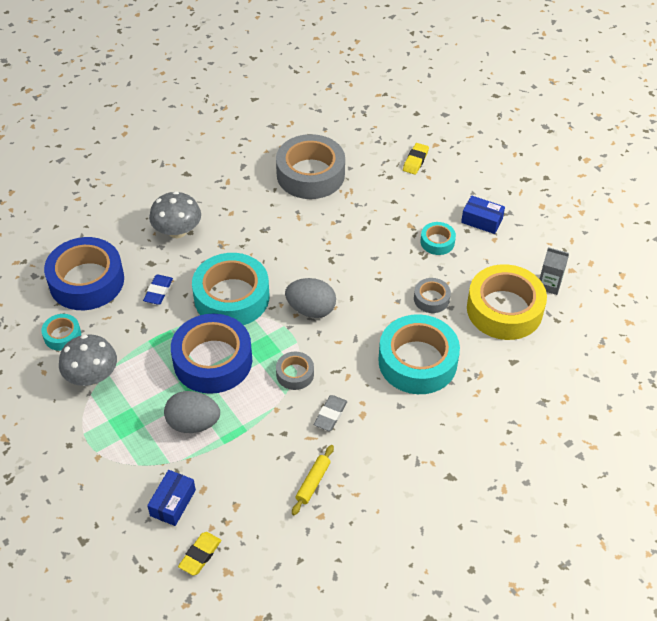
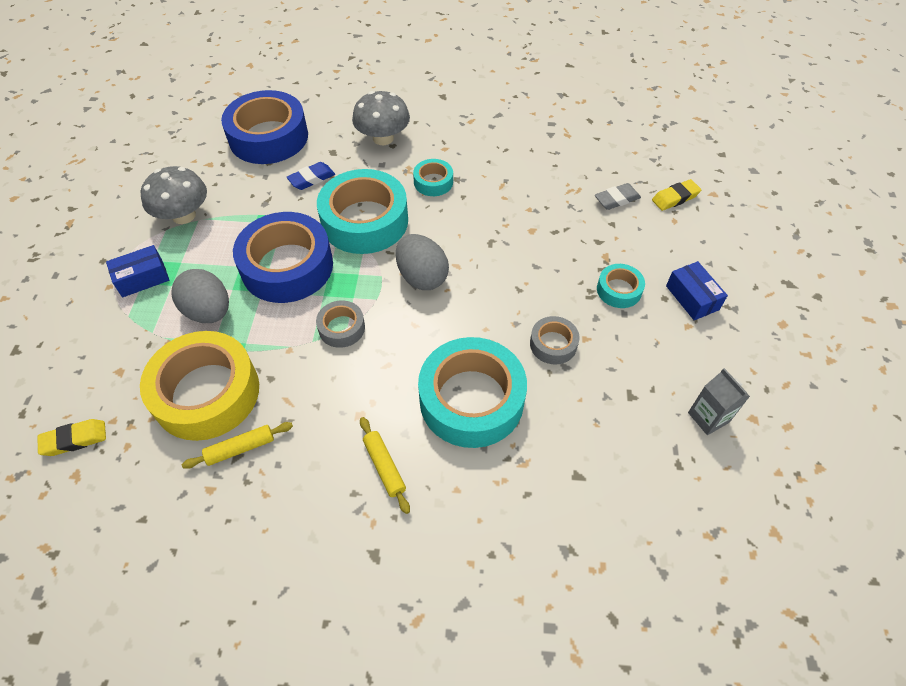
camera: 40 degrees right, 5 degrees up
turquoise tape [41,314,81,351] -> turquoise tape moved to [413,159,453,196]
blue box [147,470,196,526] -> blue box moved to [106,245,169,297]
grey tape [276,134,345,199] -> none
grey eraser [314,395,347,431] -> grey eraser moved to [595,183,641,210]
yellow tape [467,264,547,340] -> yellow tape moved to [140,331,259,441]
none -> yellow rolling pin [360,417,410,514]

